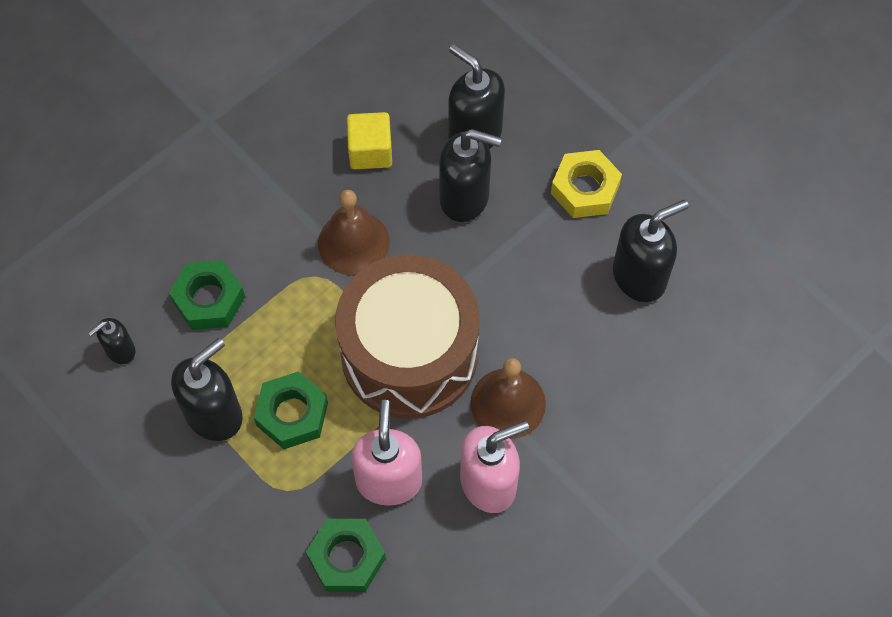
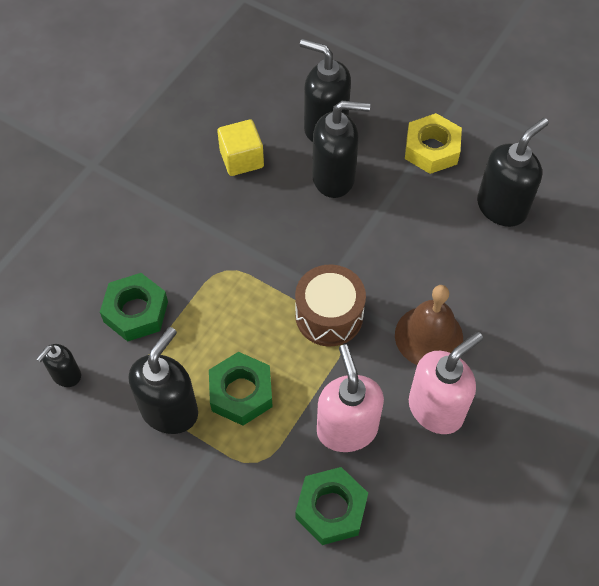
camera: 15 degrees left, 5 degrees down
brown bell [318,190,390,275] -> none
brown drum [335,254,480,419] -> brown drum [295,265,366,346], size x0.55

